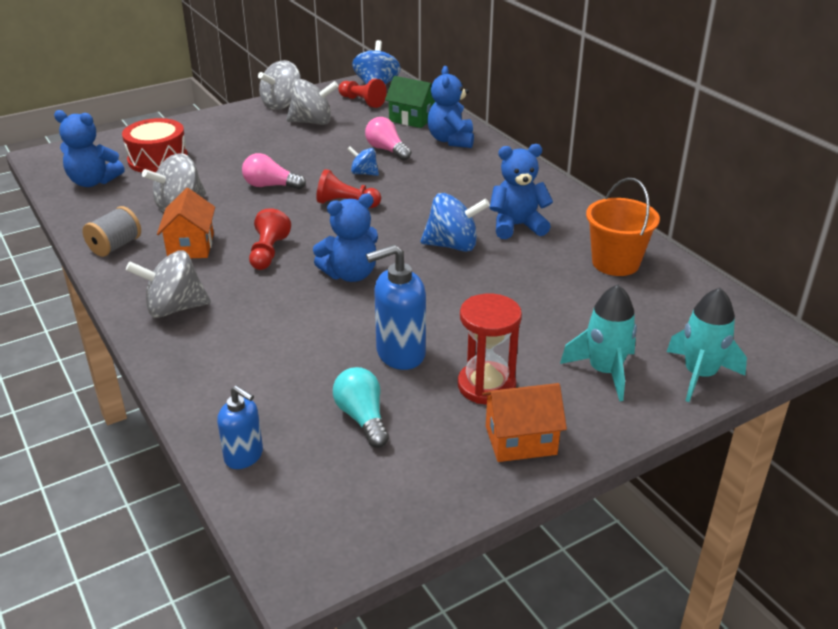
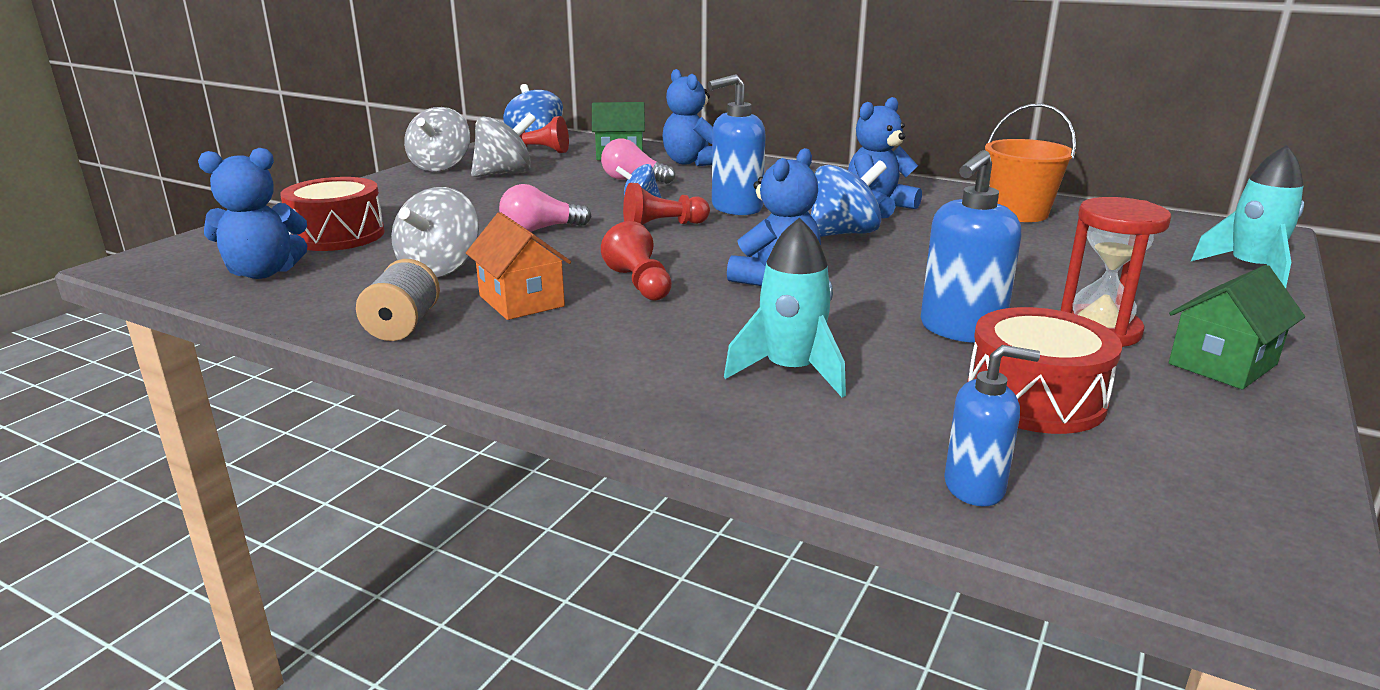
camera: 30 degrees left, 10 degrees down
grey spinning top [126,251,211,318] -> none
turquoise light bulb [333,367,389,447] -> red drum [967,307,1122,434]
orange house [482,383,567,462] -> green house [1169,265,1305,389]
turquoise rocket [560,285,637,401] -> turquoise rocket moved to [724,218,846,397]
none -> blue soap dispenser [708,74,766,215]

